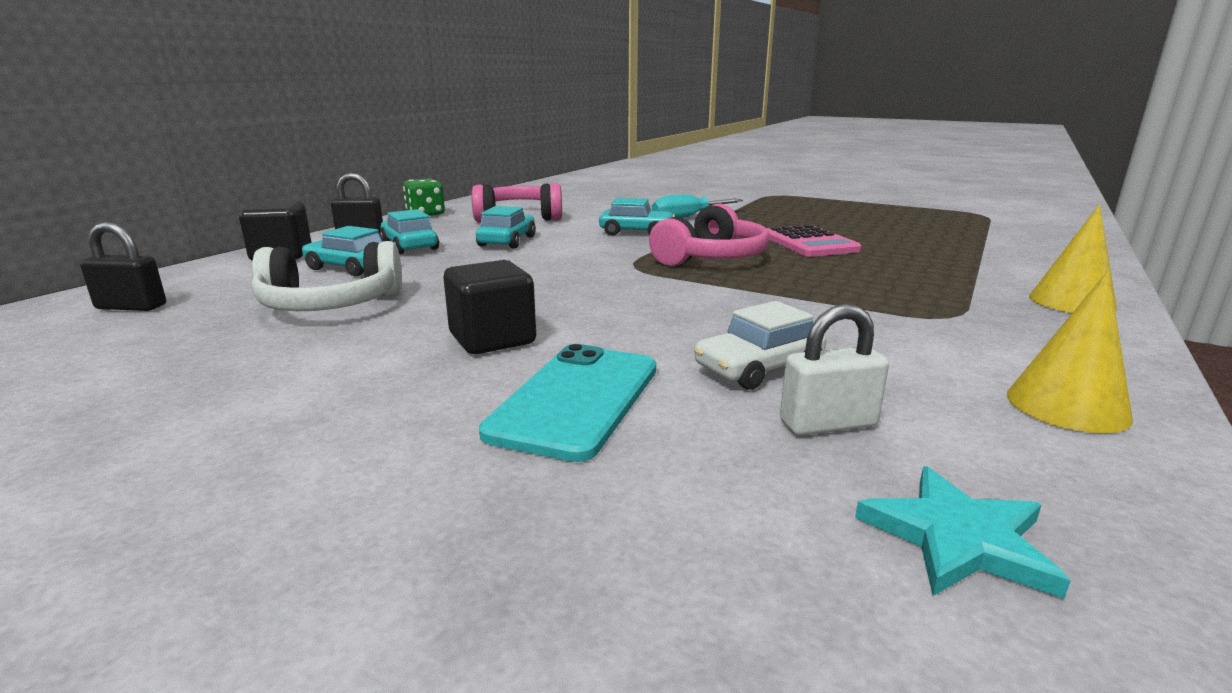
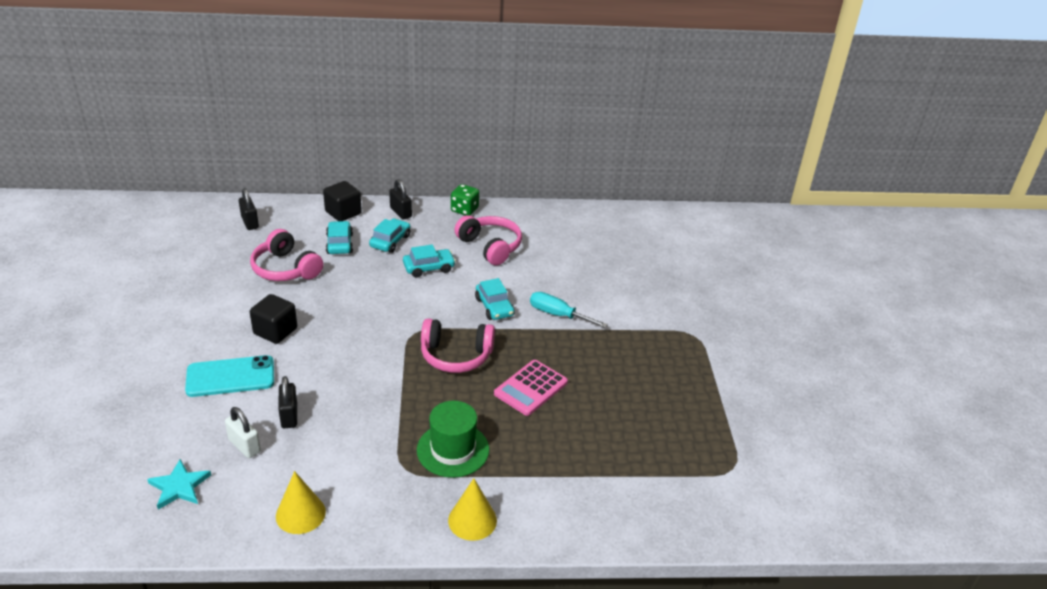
camera: 55 degrees right, 15 degrees up
white headphones [252,241,402,311] -> pink headphones [250,229,323,281]
white car [694,301,826,390] -> black padlock [278,376,297,428]
none -> green hat [417,401,489,478]

